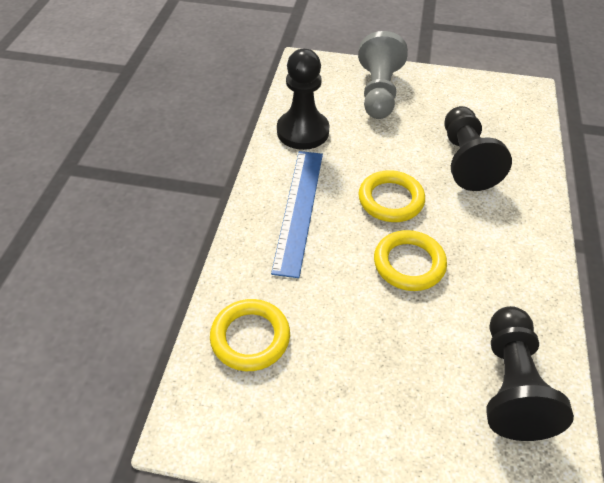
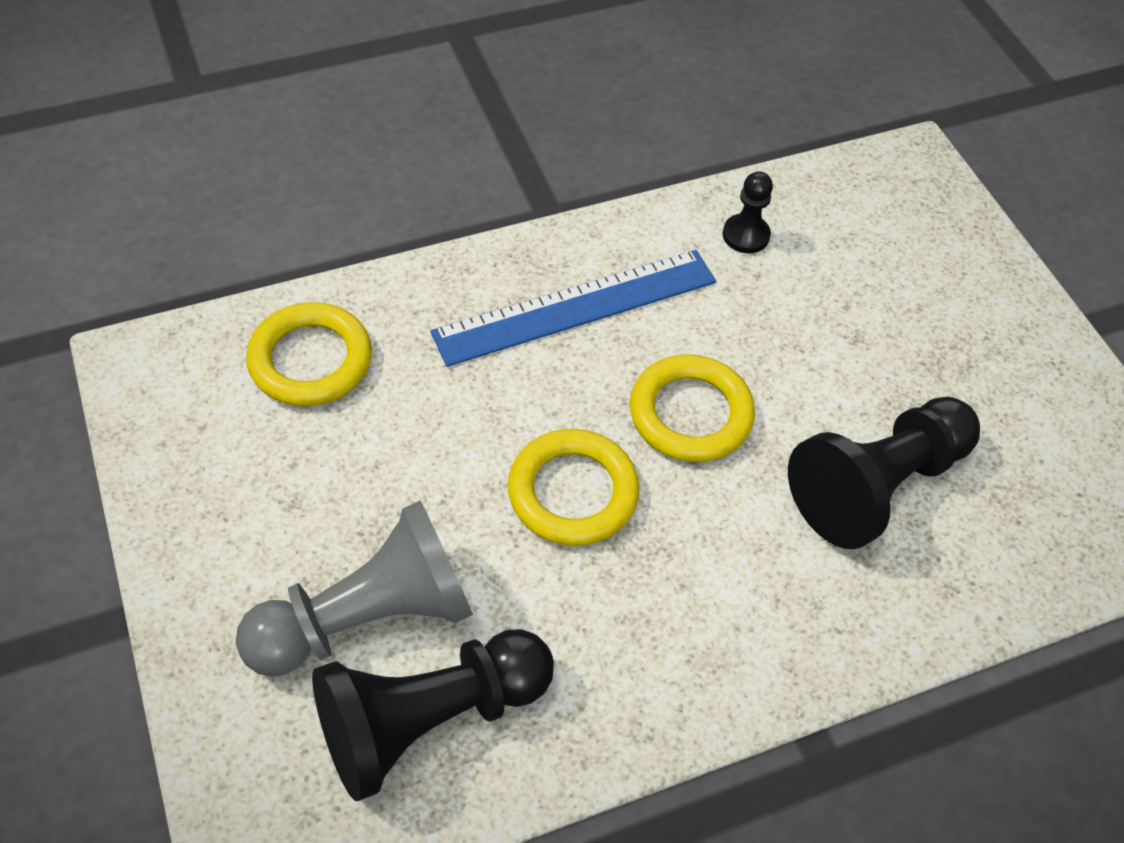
camera: 55 degrees right, 5 degrees up
black pawn [277,49,329,150] -> black pawn [723,172,773,253], size x0.48
grey pawn [358,31,408,119] -> grey pawn moved to [236,500,473,677]

